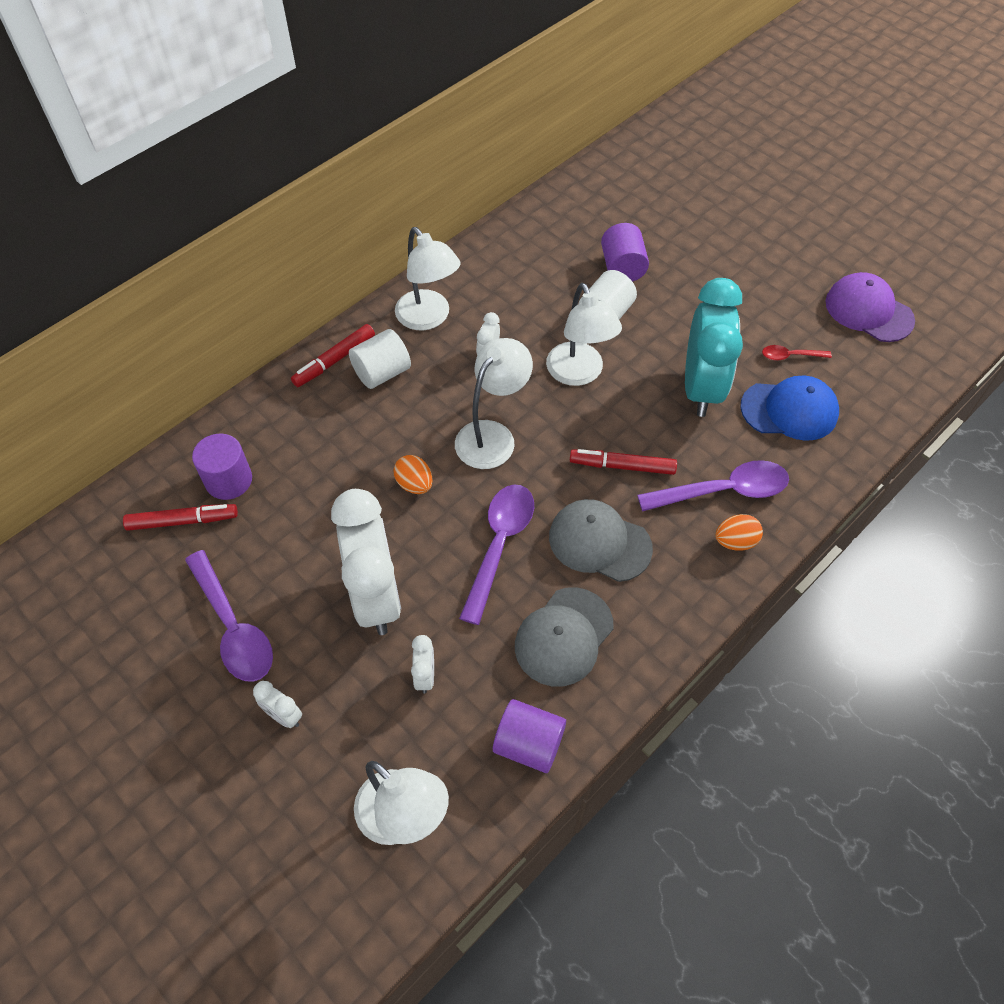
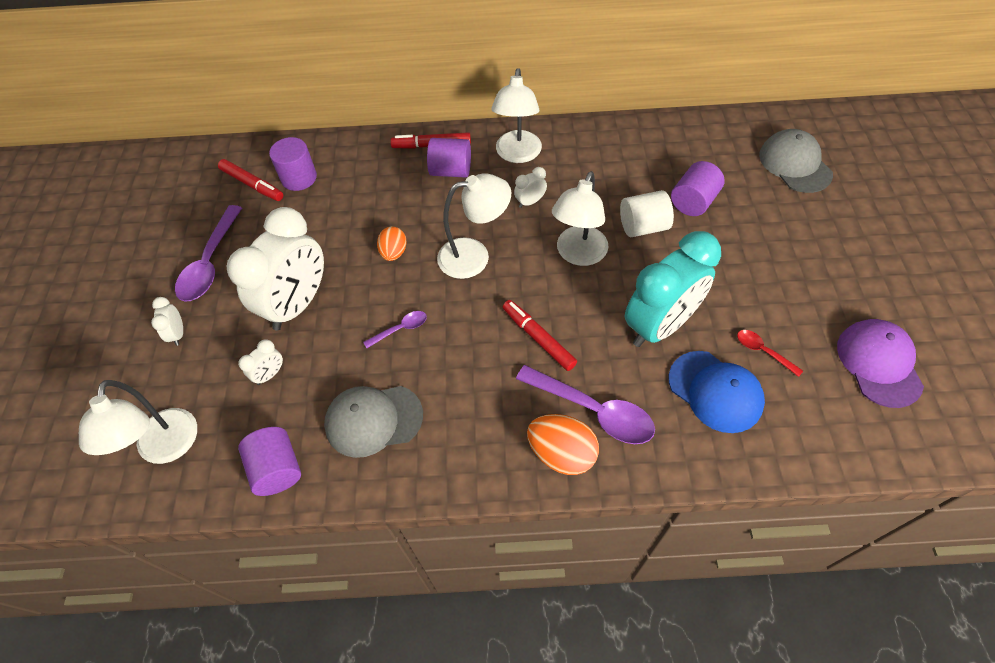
camera: 45 degrees right, 0 degrees up
white cylinder [349,329,411,389] -> purple cylinder [427,138,471,178]
purple spoon [459,485,534,625] -> purple spoon [363,311,427,348], size x0.50
grey cap [549,499,653,582] -> grey cap moved to [759,129,833,193]
orange egg [715,514,763,551] -> orange egg [527,414,599,475], size x1.57

